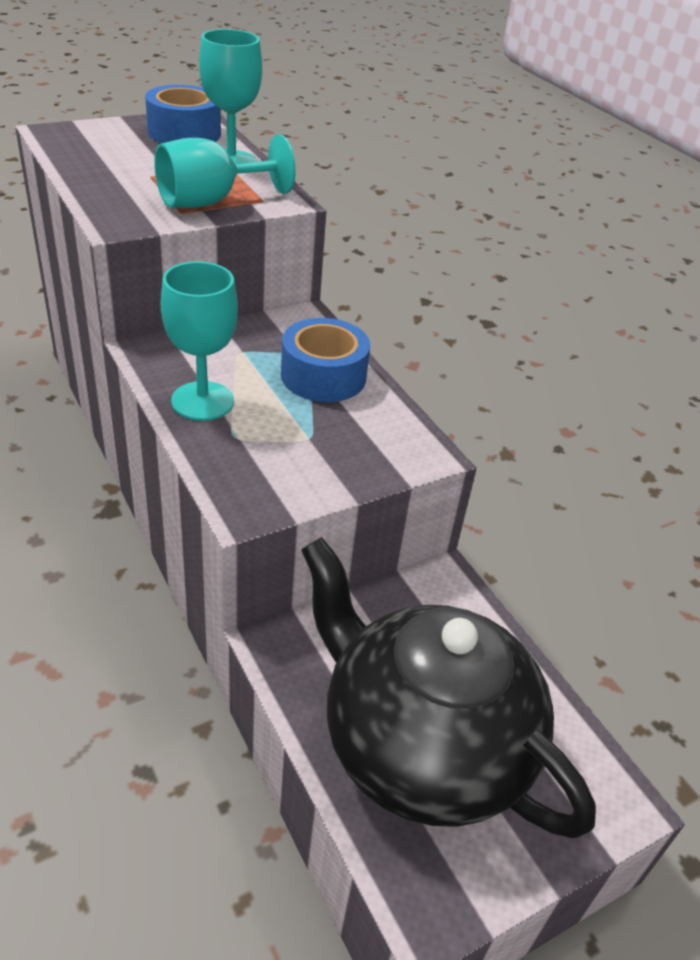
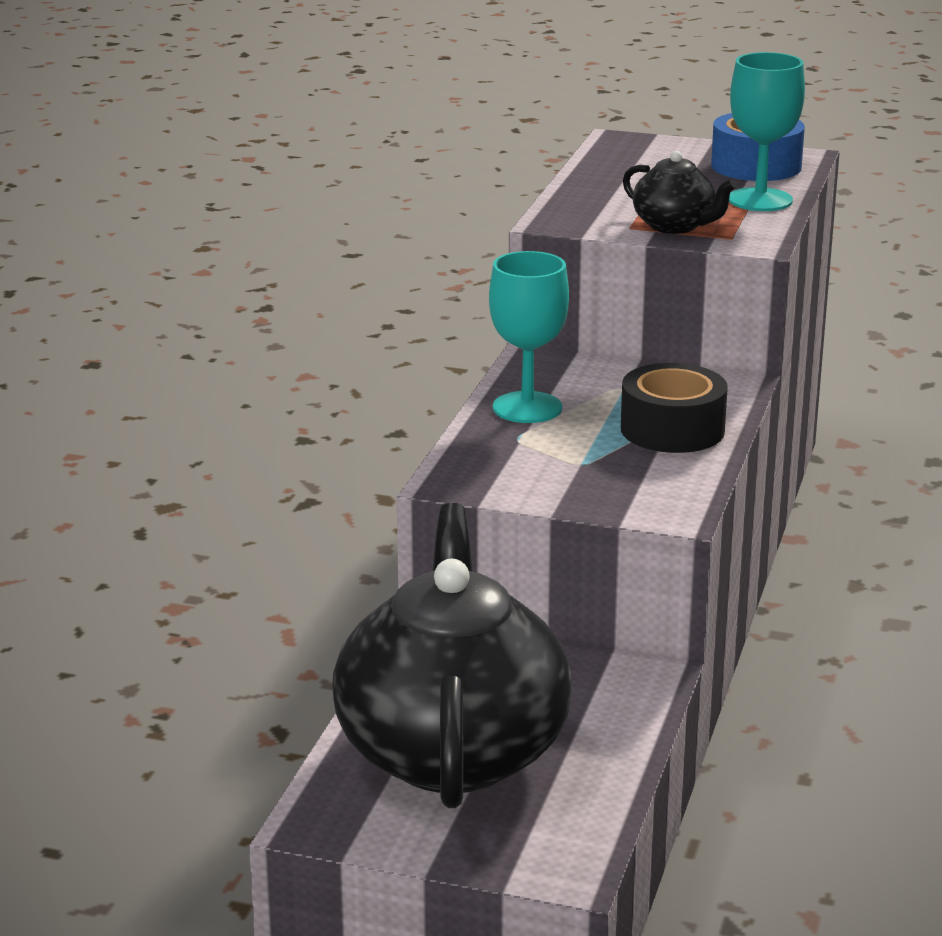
camera: 50 degrees right, 15 degrees down
turquoise goblet [154,135,296,208] -> black teapot [623,151,737,234]
blue tape [281,318,370,402] -> black tape [621,363,728,453]

